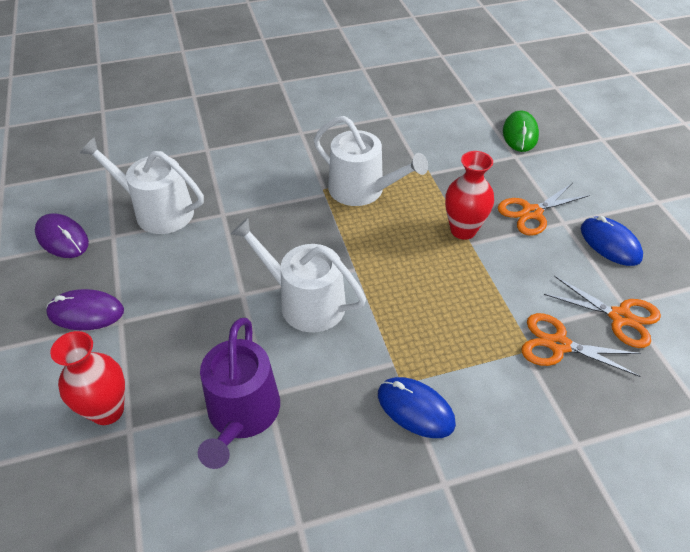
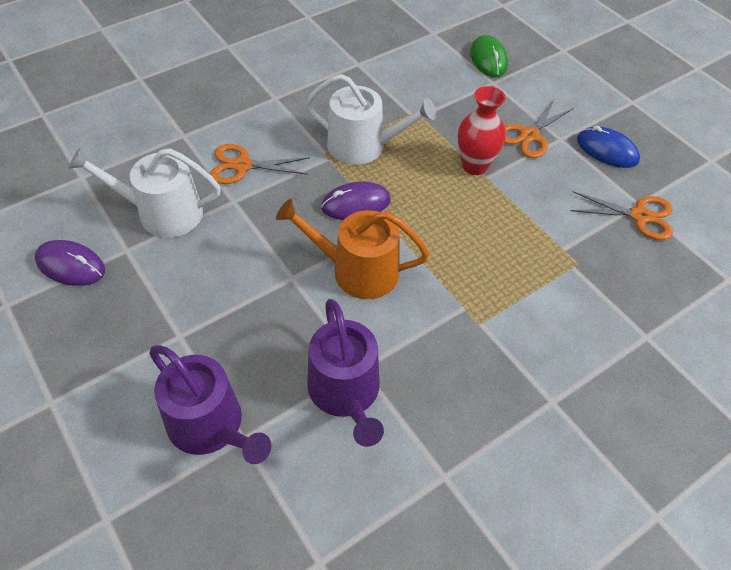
camera: 20 degrees left, 5 degrees up
purple mouse [46,289,124,330] -> purple mouse moved to [321,182,391,220]
red vase [50,331,125,425] -> purple watering can [149,345,271,464]
white watering can [231,218,366,333] -> orange watering can [276,199,429,299]
blue mouse [378,377,456,438] -> none
orange scissors [521,313,641,377] -> orange scissors moved to [210,144,310,184]

